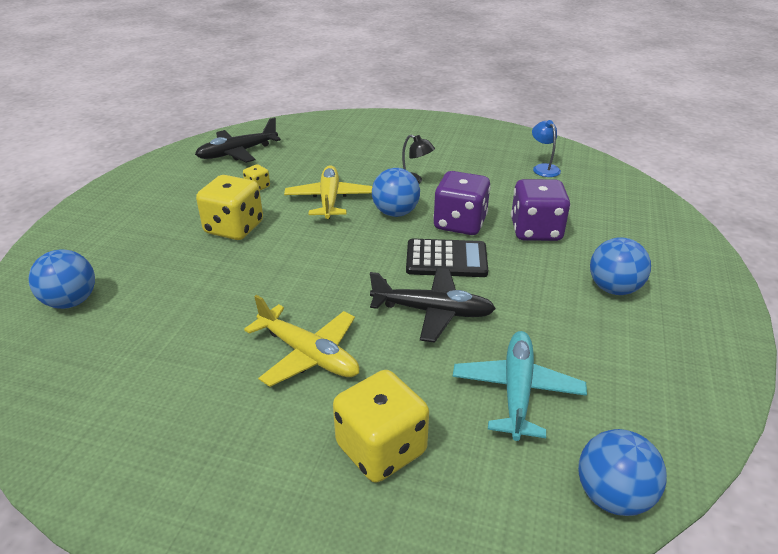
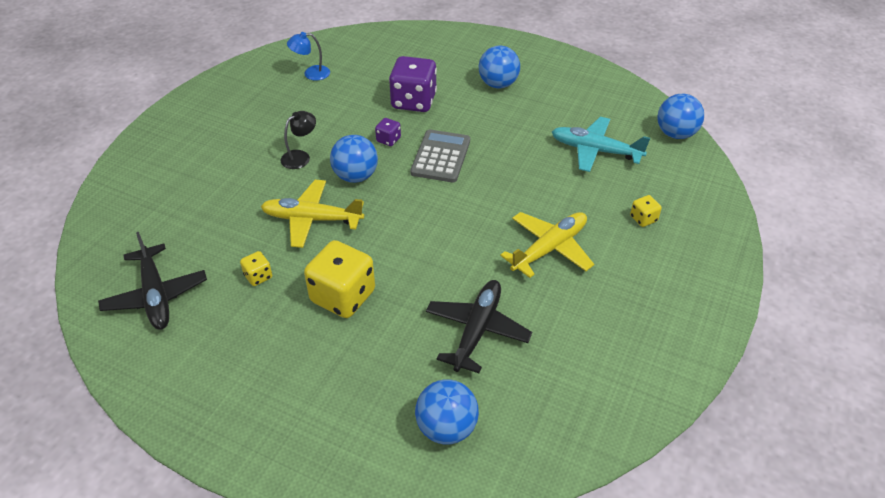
camera: 80 degrees left, 10 degrees up
yellow dice [333,370,429,483] -> yellow dice [630,195,662,227], size x0.46
black plane [370,268,496,343] -> black plane moved to [426,280,532,373]
black calculator [406,239,488,277] -> grey calculator [410,129,470,183]
purple dice [433,171,491,235] -> purple dice [375,118,401,146], size x0.46

